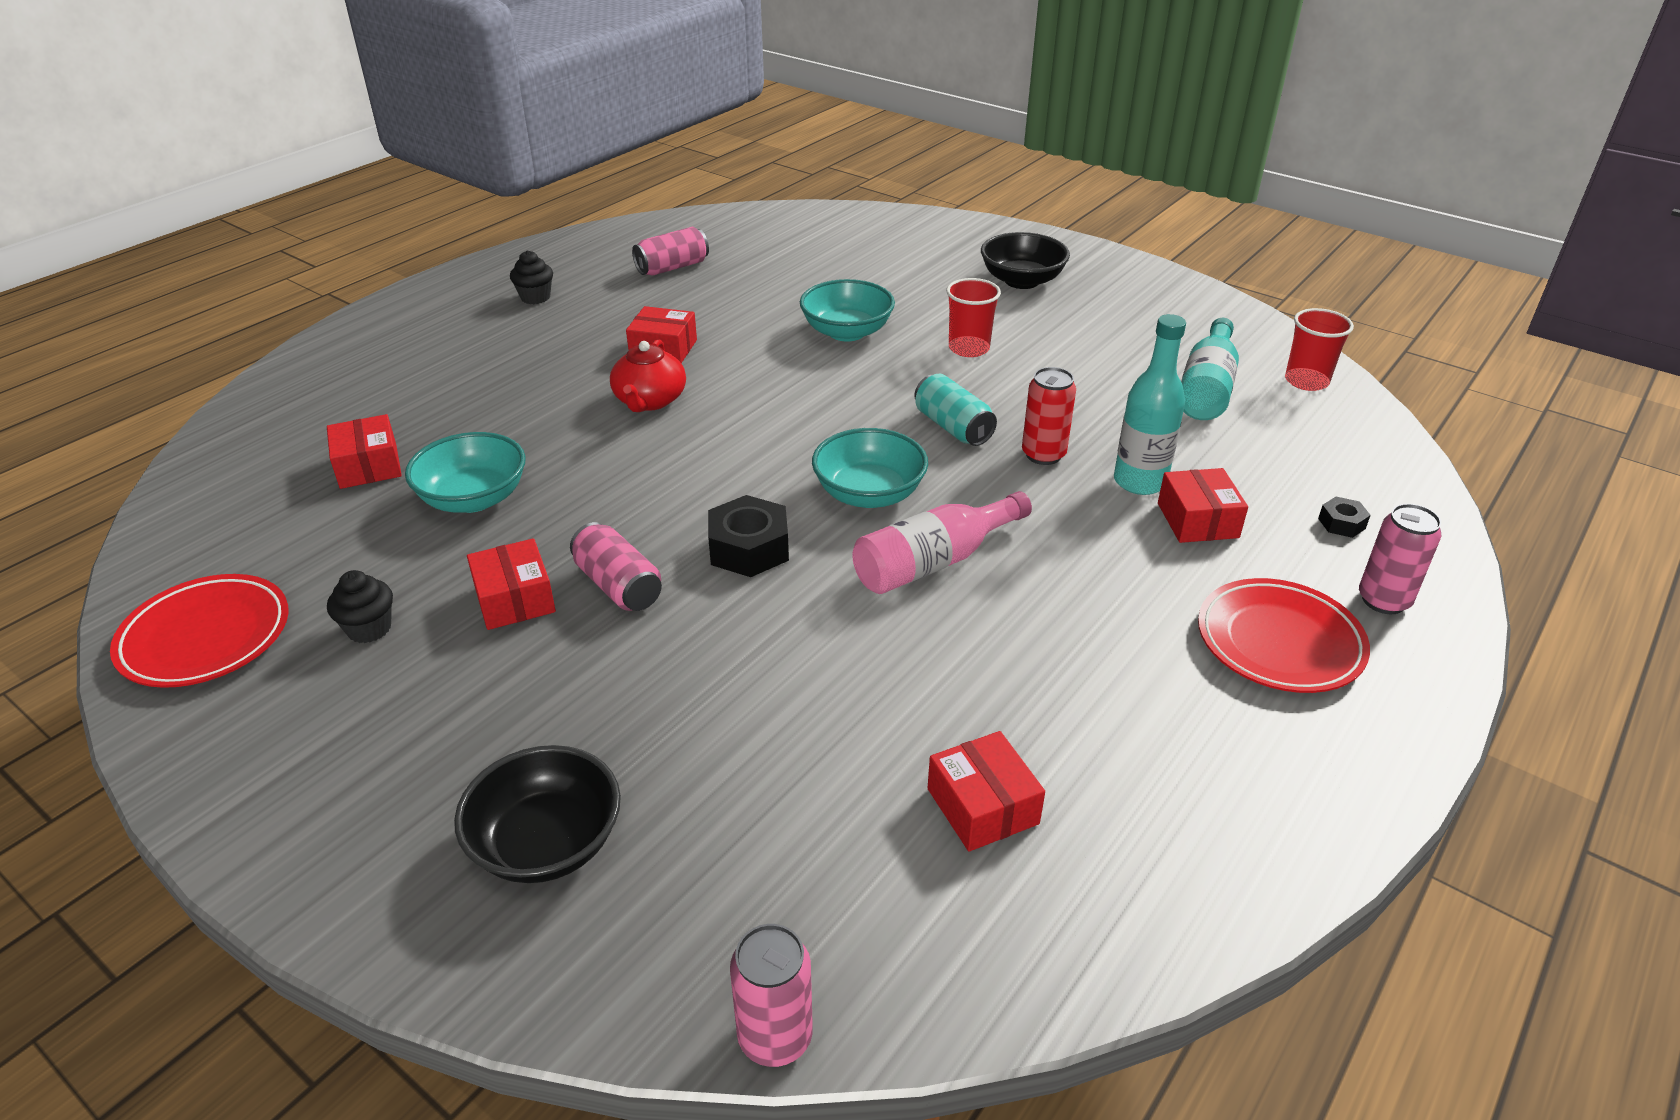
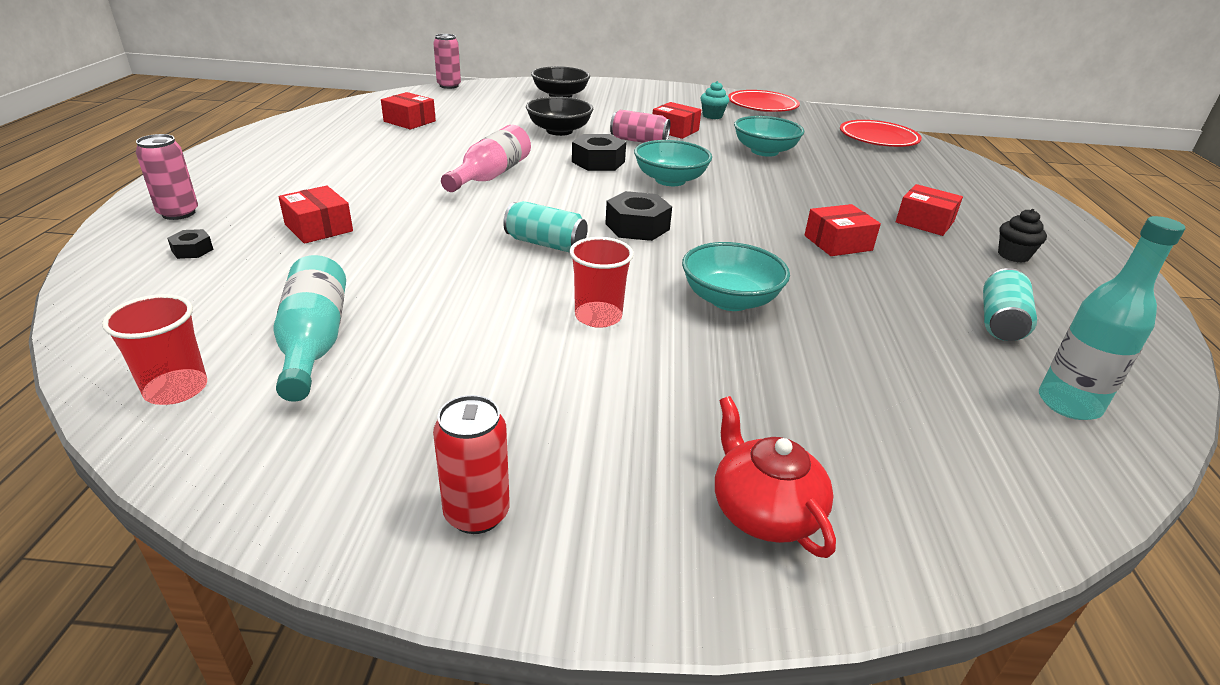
camera: 145 degrees right, 5 degrees down
red box [327,414,402,489] -> red box moved to [896,184,963,236]
black cupcake [327,570,393,643] -> turquoise cupcake [700,81,729,119]
red teapot [610,339,686,412] -> red teapot moved to [715,396,836,558]
pink can [632,227,709,276] -> turquoise can [983,268,1037,341]
turquoise bowl [812,428,928,508] -> turquoise bowl moved to [634,140,712,186]
black bowl [981,232,1070,289] -> black bowl moved to [526,97,594,136]
red can [1022,367,1076,465] -> red can moved to [433,395,510,534]
turquoise bottle [1114,314,1186,495] -> turquoise bottle moved to [1039,216,1186,420]
red plate [1198,578,1370,693] -> red plate moved to [840,120,922,147]
none -> black nut [605,191,672,241]

